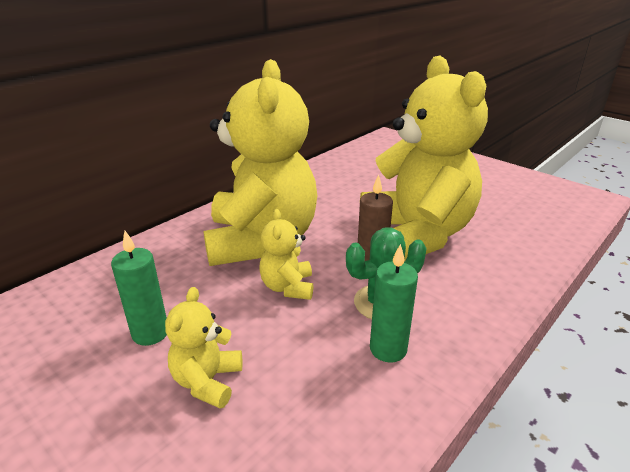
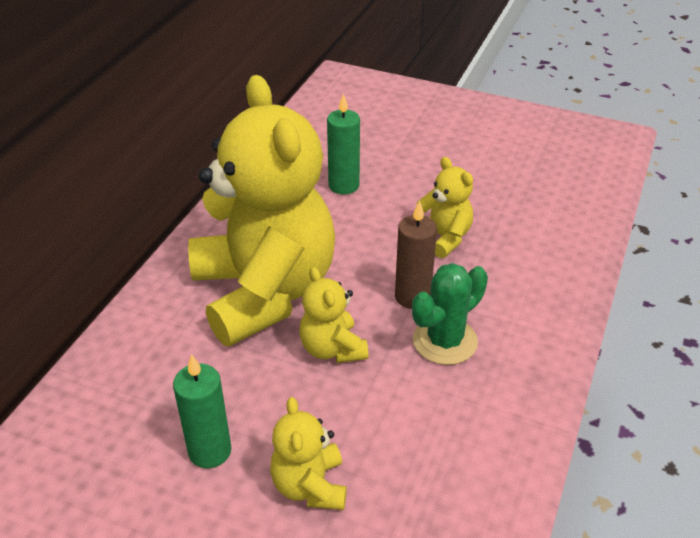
camera: 20 degrees left, 10 degrees up
yellow teddy bear [360,55,488,261] -> yellow teddy bear [417,157,473,258], size x0.42
green candle [370,244,418,362] -> green candle moved to [327,93,360,194]

